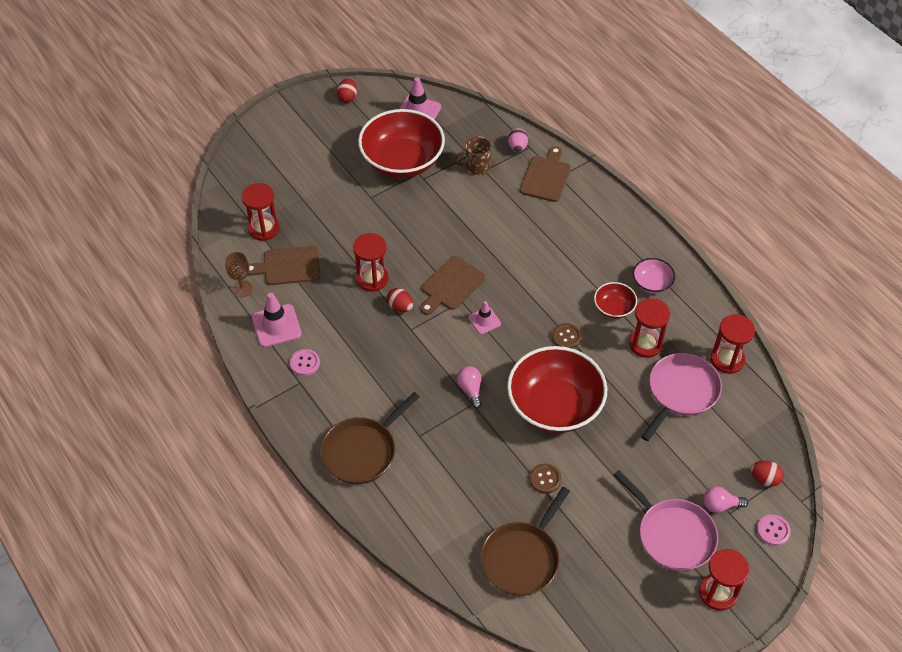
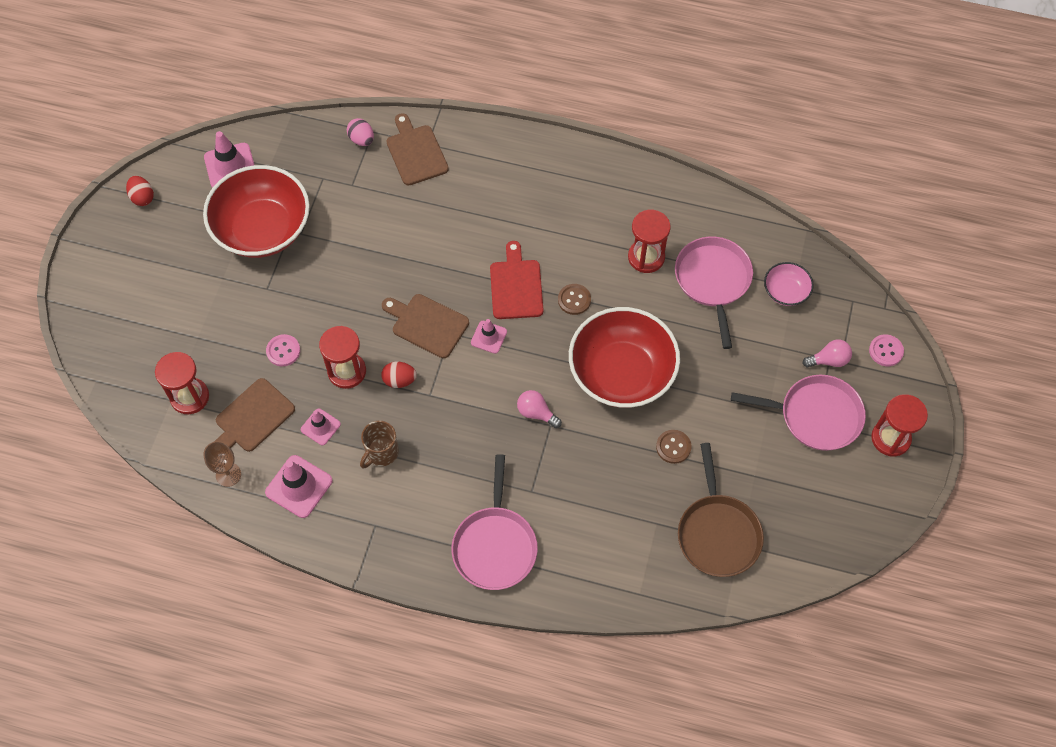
camera: 40 degrees left, 10 degrees up
pink button [290,349,320,376] -> pink button moved to [266,334,300,367]
brown pan [321,392,420,484] -> pink pan [451,454,538,590]
brown cutting board [420,256,485,315] -> brown cutting board turned 120 degrees clockwise [382,294,469,358]
brown mug [455,136,491,175] -> brown mug moved to [360,421,399,469]
red bowl [594,282,637,318] -> none
pink bowl [633,258,675,294] -> pink bowl moved to [764,262,814,306]
pink light bulb [703,486,748,513] -> pink light bulb turned 150 degrees counterclockwise [802,339,852,368]
red hourglass [711,314,755,374] -> none
red egg [750,461,784,487] -> none
none -> pink traffic cone [301,408,341,445]
none -> red cutting board [490,241,543,319]

